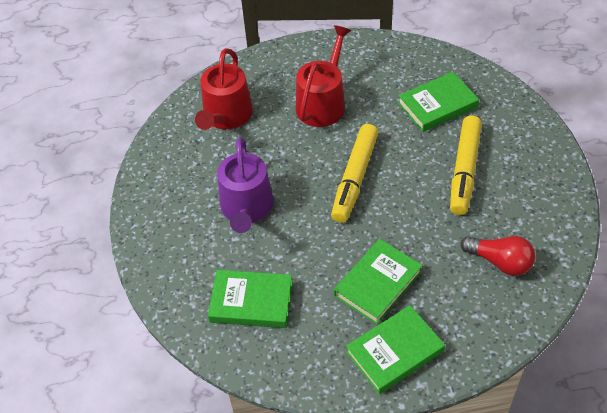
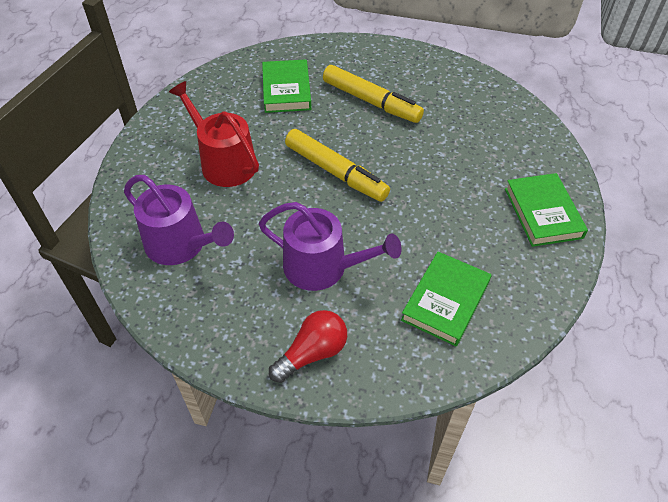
camera: 70 degrees left, 0 degrees up
red watering can [195,48,253,130] -> purple watering can [124,175,234,265]
green book [334,239,423,325] -> none
red light bulb [461,236,535,276] -> red light bulb moved to [269,310,347,383]

